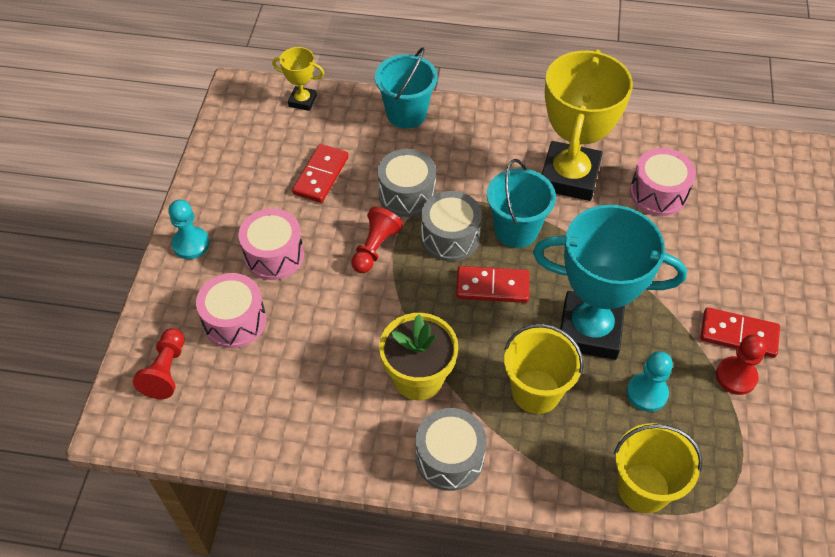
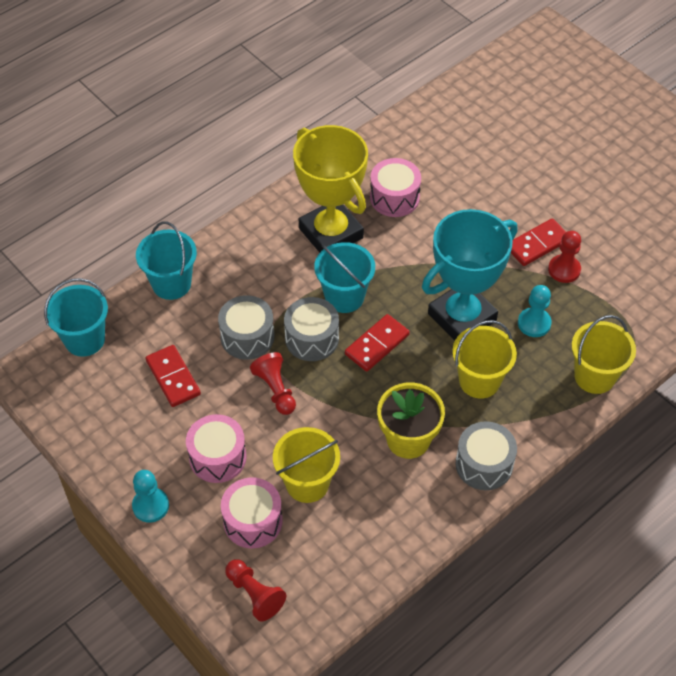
camera: 50 degrees left, 0 degrees up
yellow trophy [272,47,325,111] -> turquoise bucket [44,278,108,357]
none -> yellow bucket [273,427,340,503]

